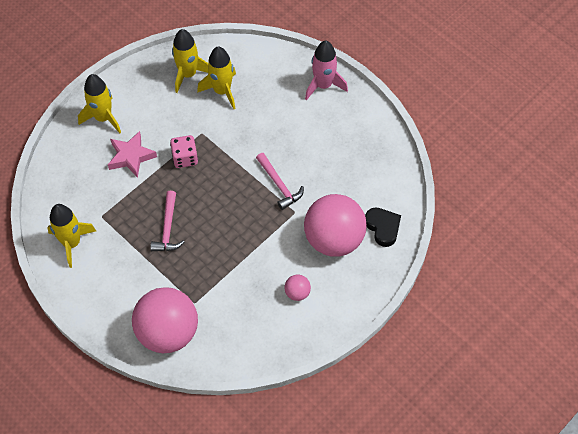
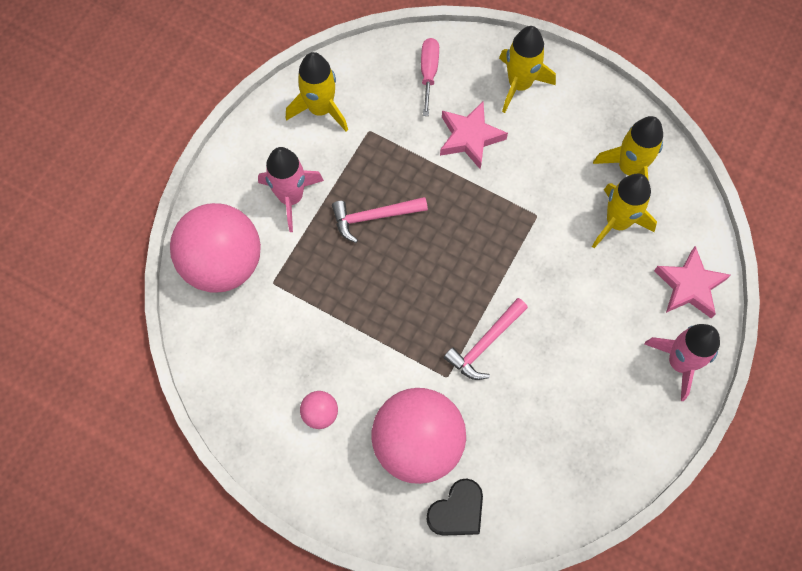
camera: 75 degrees right, 10 degrees up
pink dice [170,135,198,168] -> none
none -> pink rocket [258,147,324,232]
none -> pink screwdriver [421,38,439,116]
none -> pink star [654,246,731,318]

